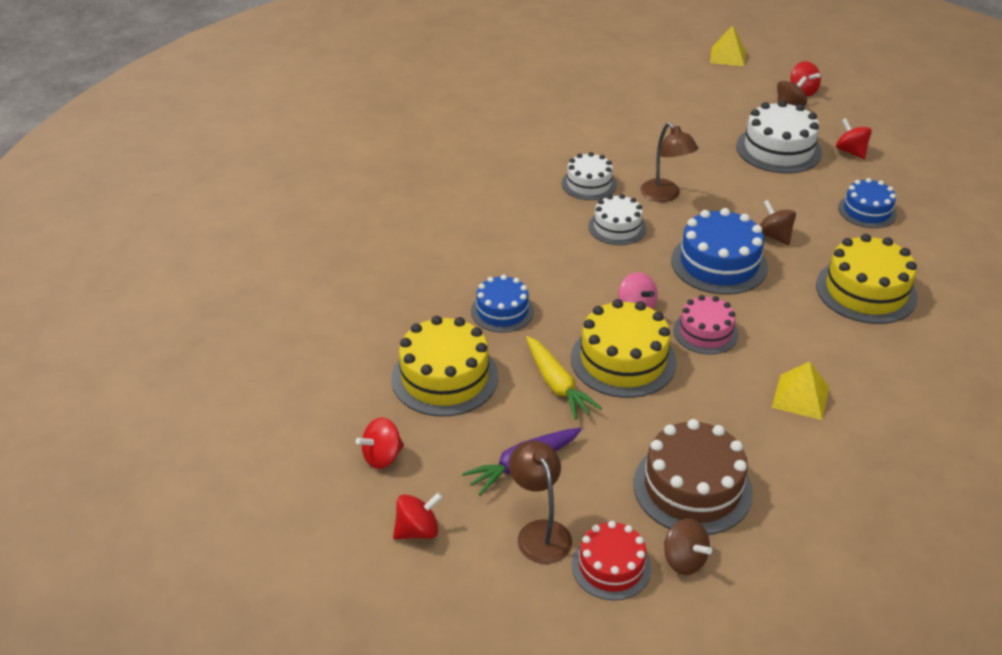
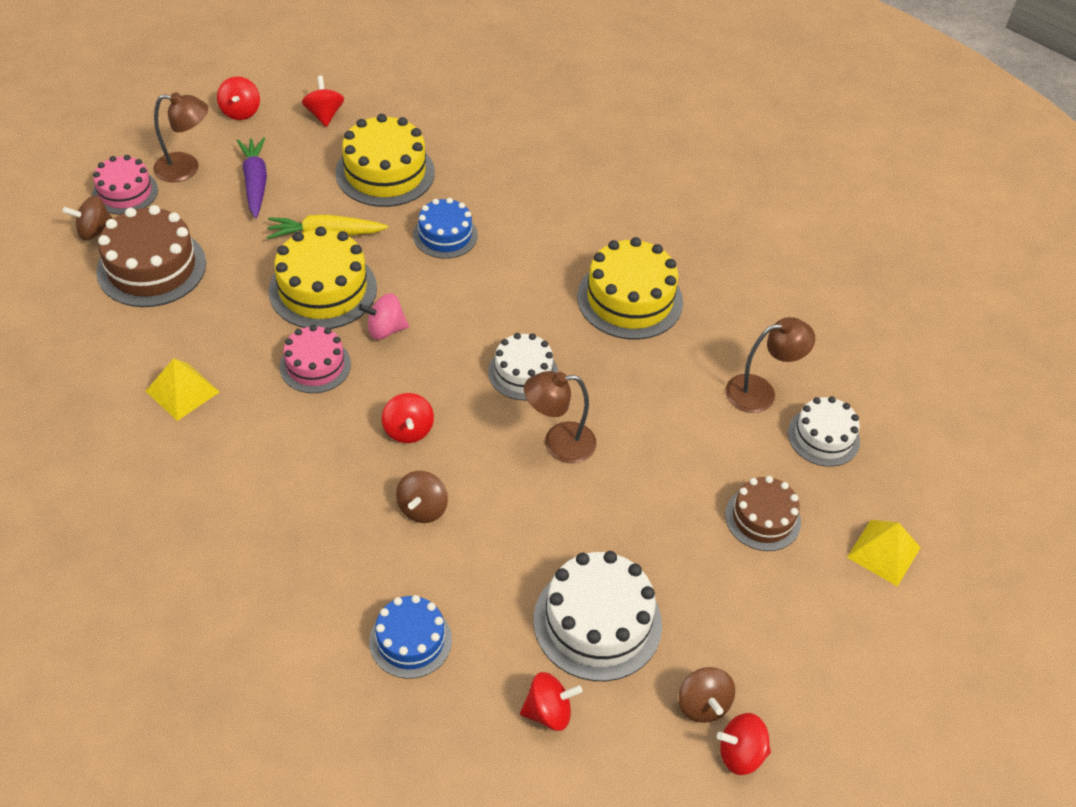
camera: 110 degrees right, 10 degrees up
white cake [562,152,617,200] -> white cake moved to [788,396,860,467]
red cake [572,521,651,600] -> pink cake [92,155,158,215]
blue cake [671,208,768,295] -> red spinning top [382,393,434,443]
yellow pyramid [710,25,746,66] -> yellow pyramid moved to [847,520,921,586]
brown spinning top [760,200,796,245] -> brown spinning top turned 120 degrees clockwise [396,471,448,523]
yellow cake [816,234,918,324] -> yellow cake moved to [577,237,683,340]
none -> brown lamp [725,317,815,413]
none -> brown cake [725,476,801,551]

